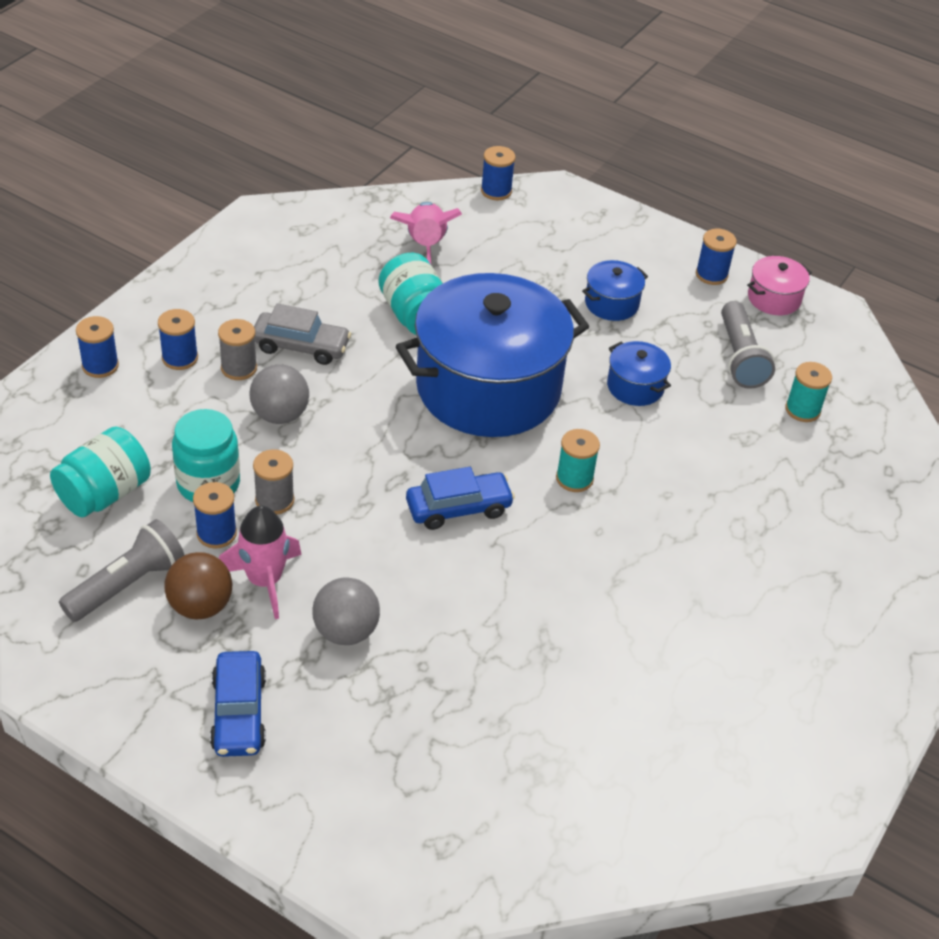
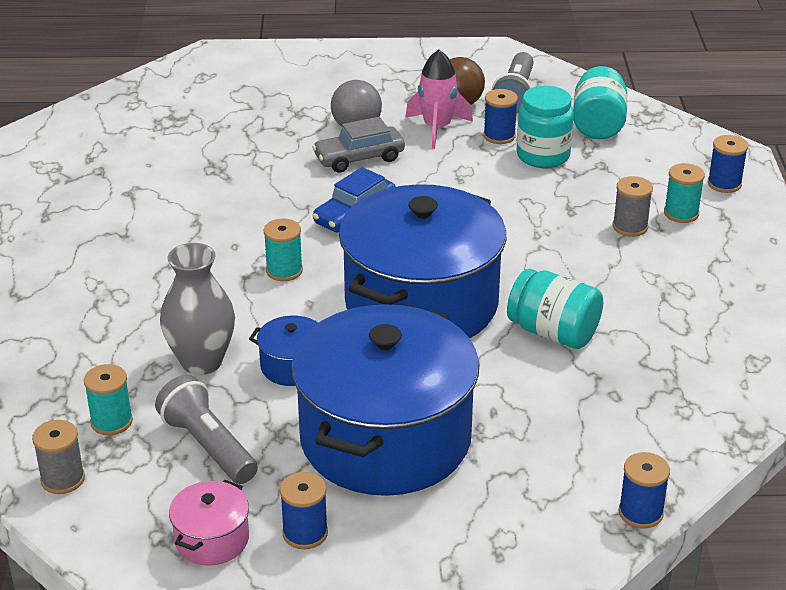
camera: 150 degrees right, 10 degrees down
blue spool [158,309,198,370] -> turquoise spool [664,163,705,223]
blue car [210,651,266,757] -> none
grey ball [249,364,309,424] -> none
grey spool [253,449,294,515] -> grey spool moved to [32,420,85,494]
grey car [254,303,351,365] -> grey car moved to [312,117,405,173]
pink rocket [390,202,462,264] -> none
blue pot [582,260,648,321] -> blue pot [291,304,479,496], size x2.49
none -> grey vase [160,243,235,375]

